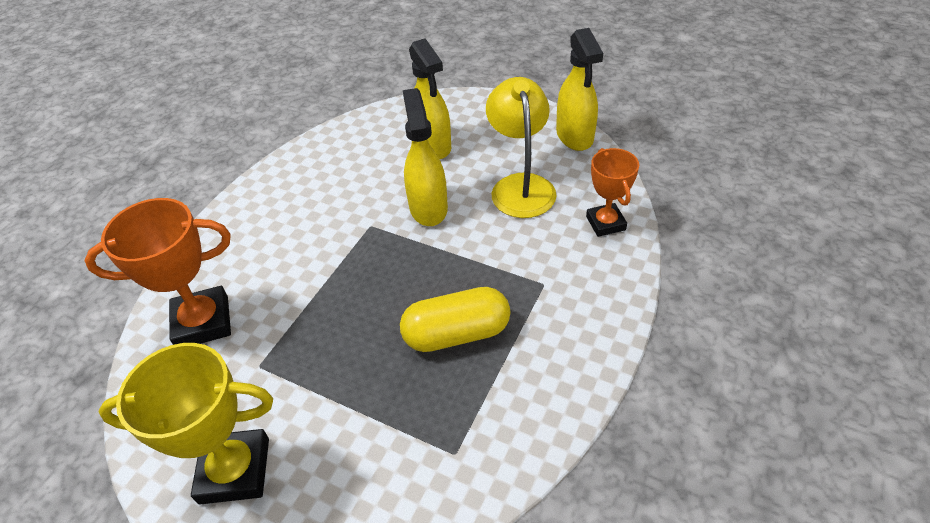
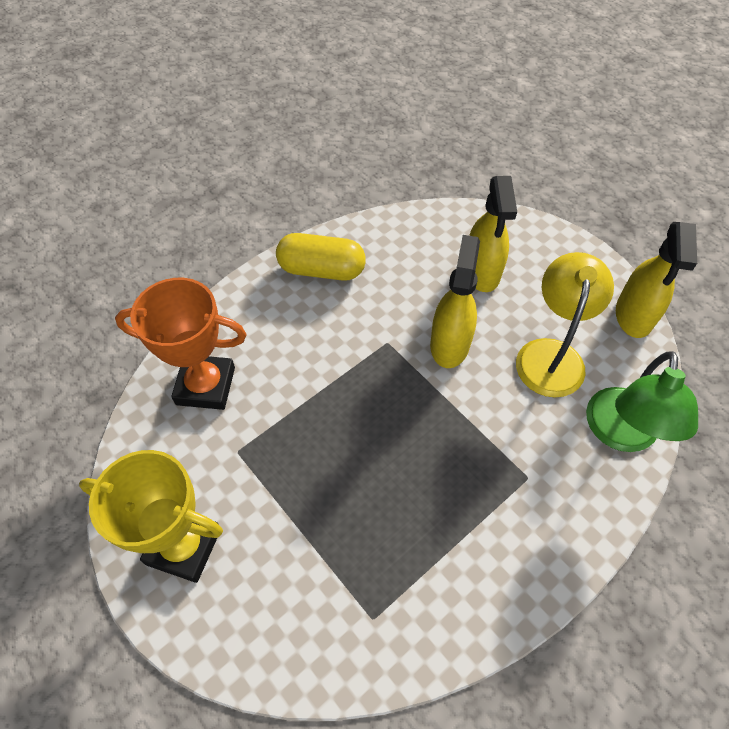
camera: 20 degrees right, 10 degrees up
yellow capsule [400,287,510,352] -> yellow capsule moved to [276,233,366,281]
orange trophy [586,148,639,237] -> green lamp [586,351,698,452]

